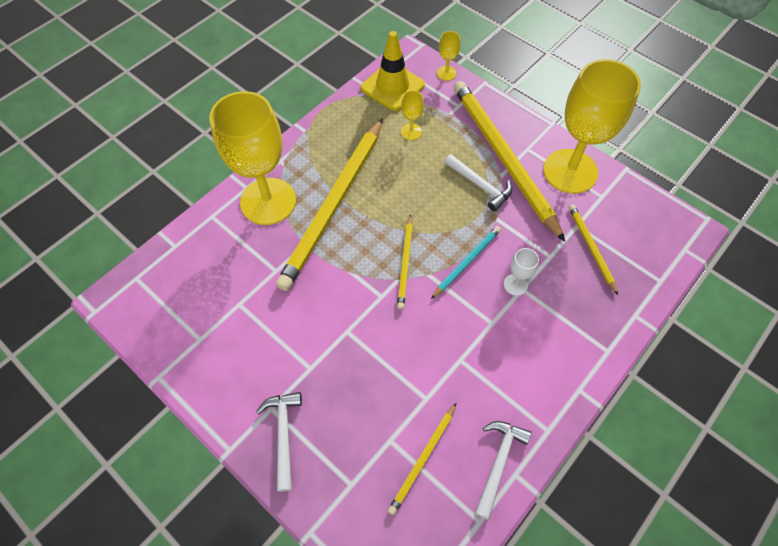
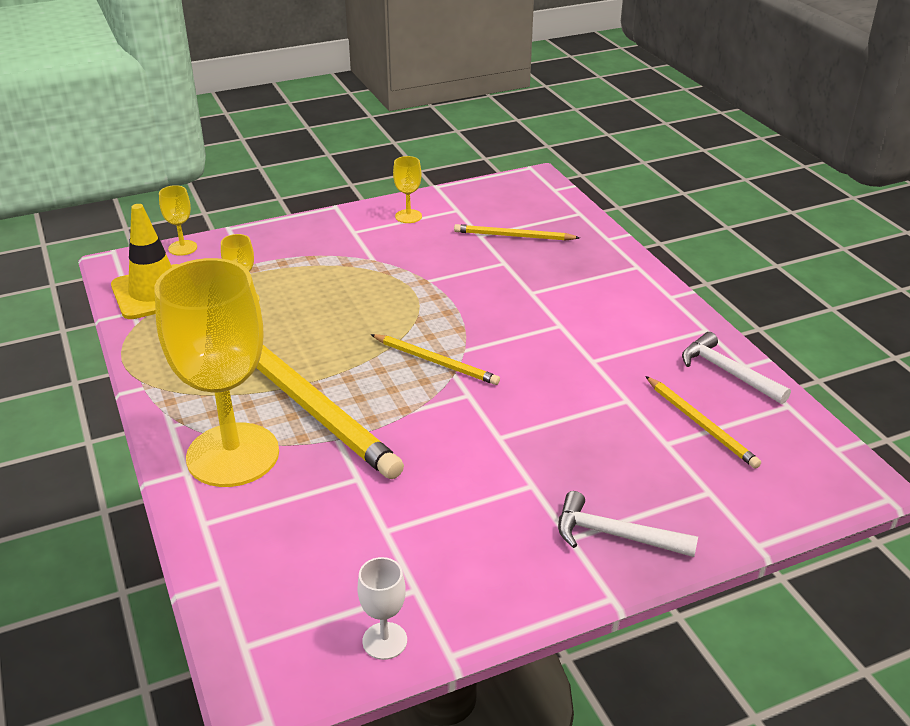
camera: 65 degrees left, 25 degrees down
turquoise pencil [431,226,501,299] -> none
white hammer [444,154,512,212] -> none
yellow pencil [454,81,565,242] -> none
white goblet [504,248,539,296] -> white goblet moved to [357,557,407,660]
yellow goblet [543,59,641,193] -> yellow goblet [393,156,422,223], size x0.40

